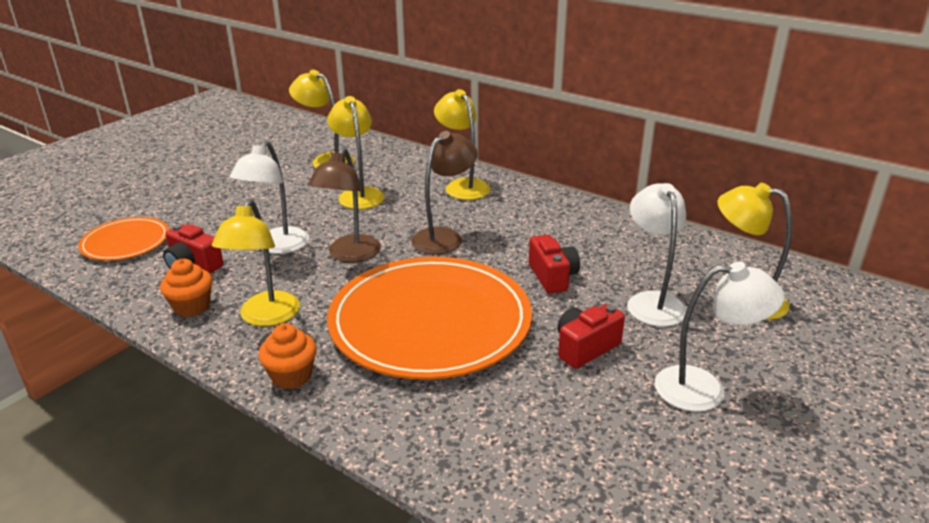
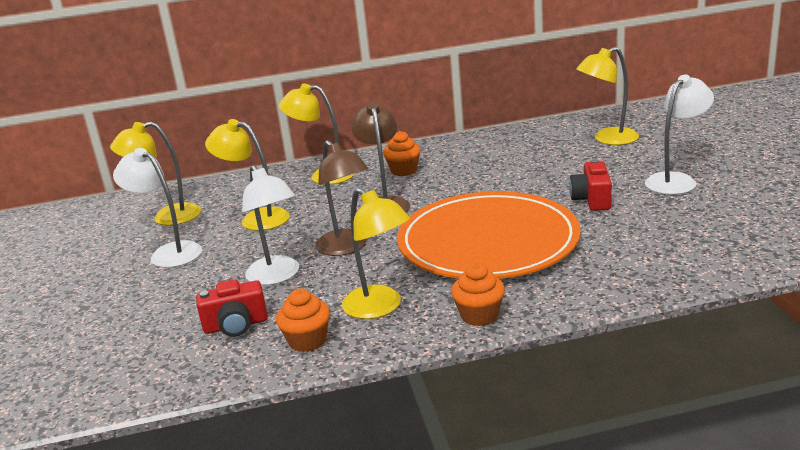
camera: 45 degrees left, 5 degrees down
orange plate [78,217,169,261] -> none
red camera [529,235,580,294] -> none
white lamp [627,183,687,326] -> white lamp moved to [113,148,202,268]
none -> orange cupcake [383,131,421,176]

